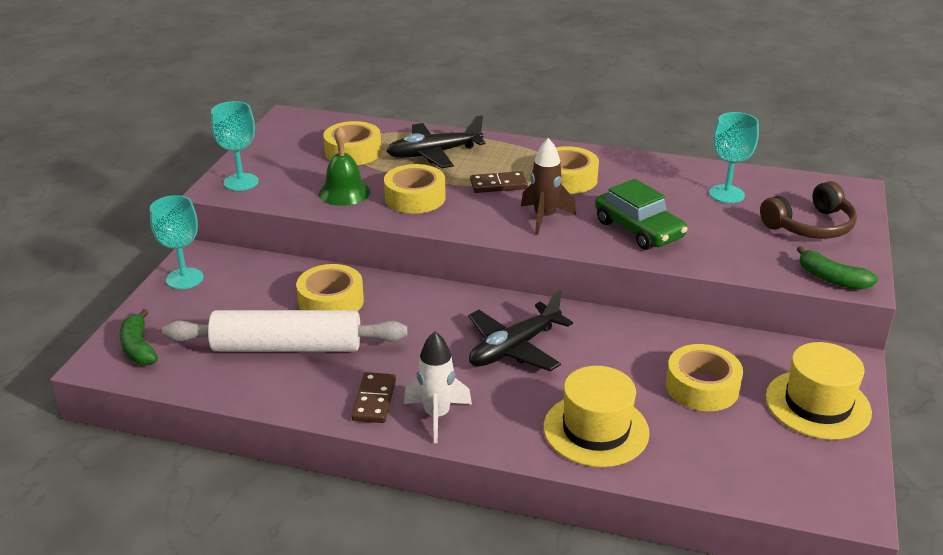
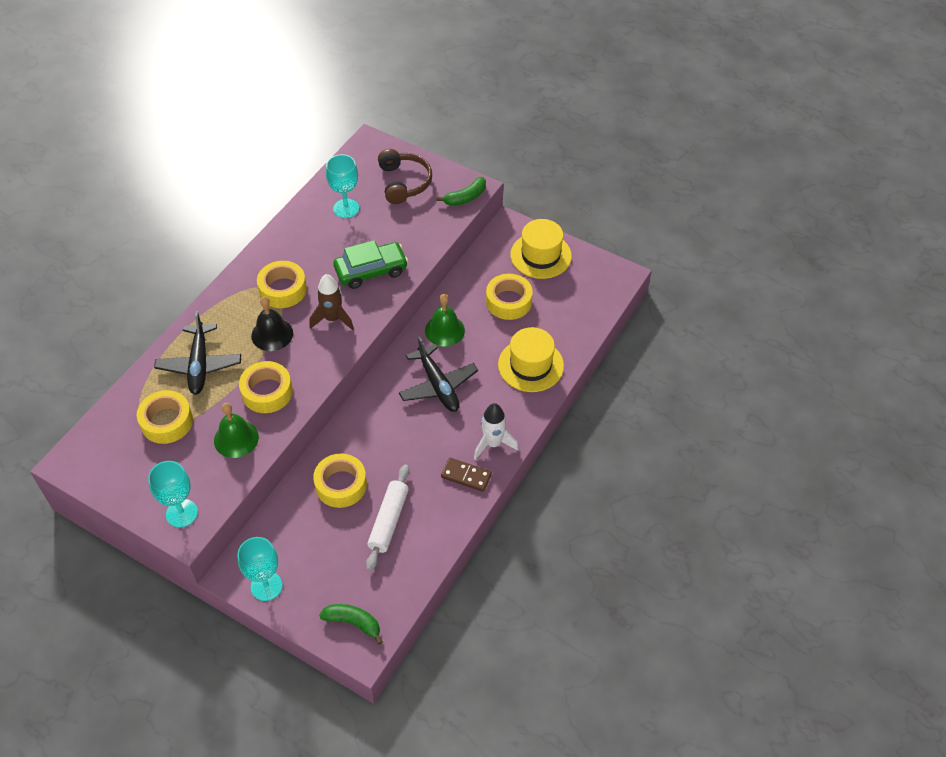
camera: 75 degrees left, 20 degrees up
green banana [120,309,158,365] -> green banana turned 150 degrees counterclockwise [319,604,383,645]
white rolling pin [162,310,408,352] -> white rolling pin [366,464,410,571], size x0.66
brown domino [470,171,528,193] -> black bell [251,296,293,351]
none -> green bell [425,294,465,346]

